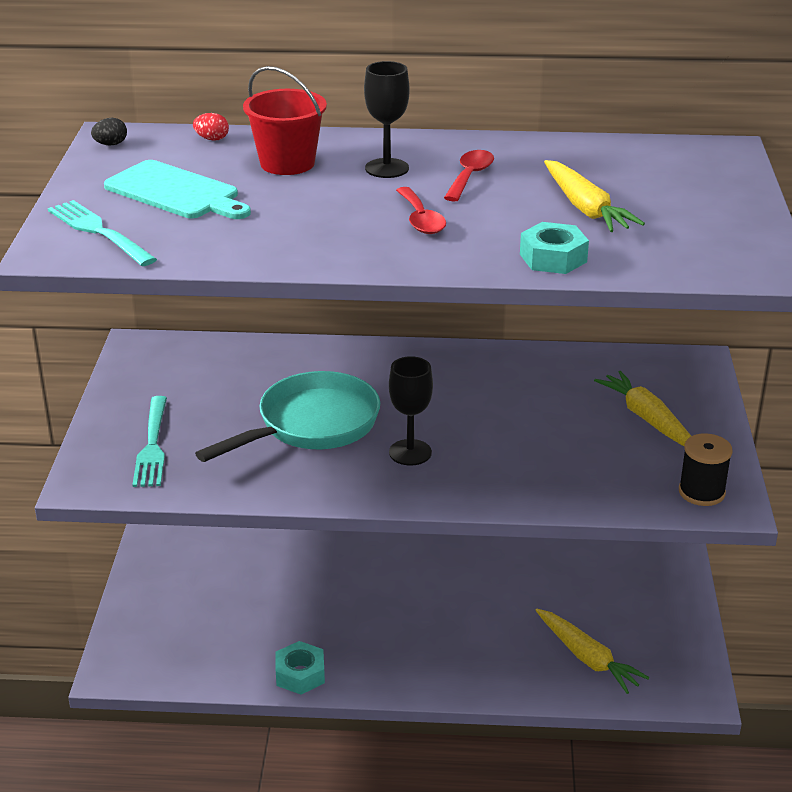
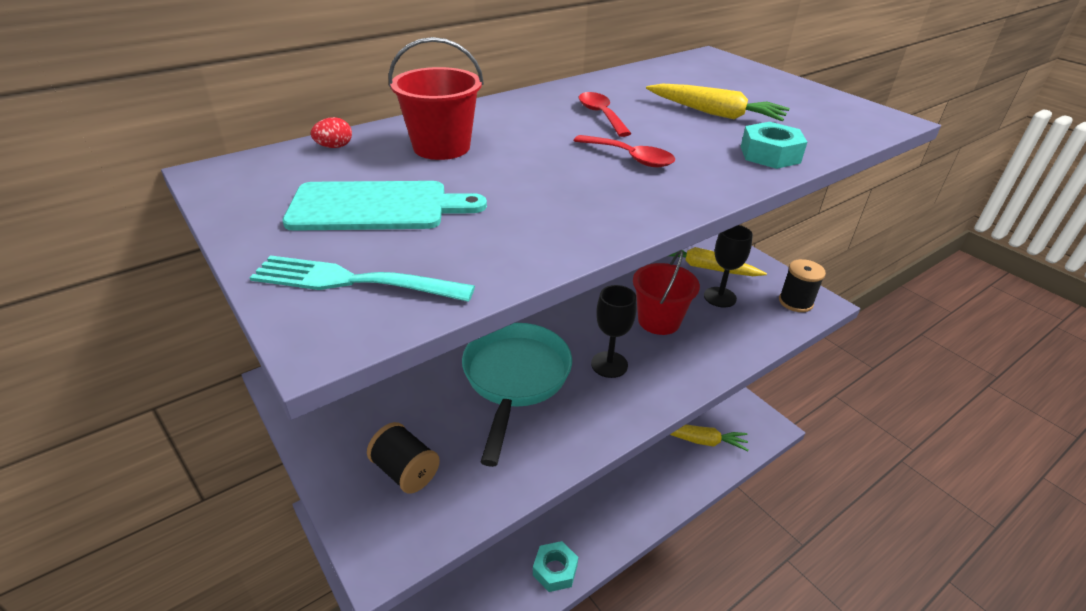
camera: 40 degrees left, 5 degrees up
black egg [91,118,127,146] -> none
turquoise fork [132,396,167,487] -> black spool [367,422,440,494]
black goblet [364,61,410,178] -> black goblet moved to [704,225,753,308]
none -> red bucket [633,250,700,335]

